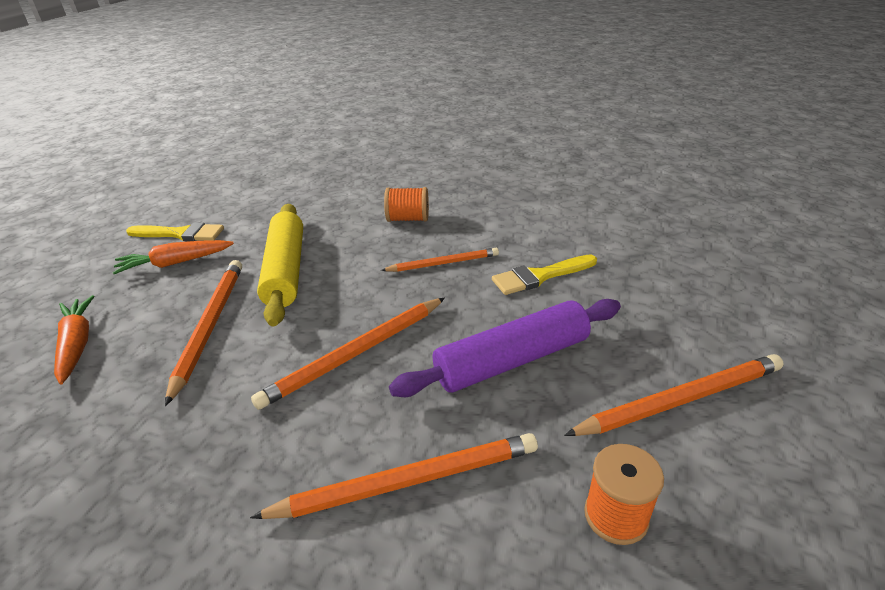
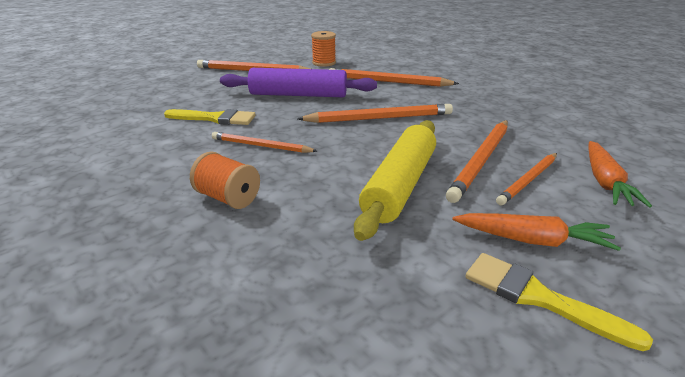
camera: 150 degrees left, 5 degrees down
none -> orange pencil [496,153,557,205]

